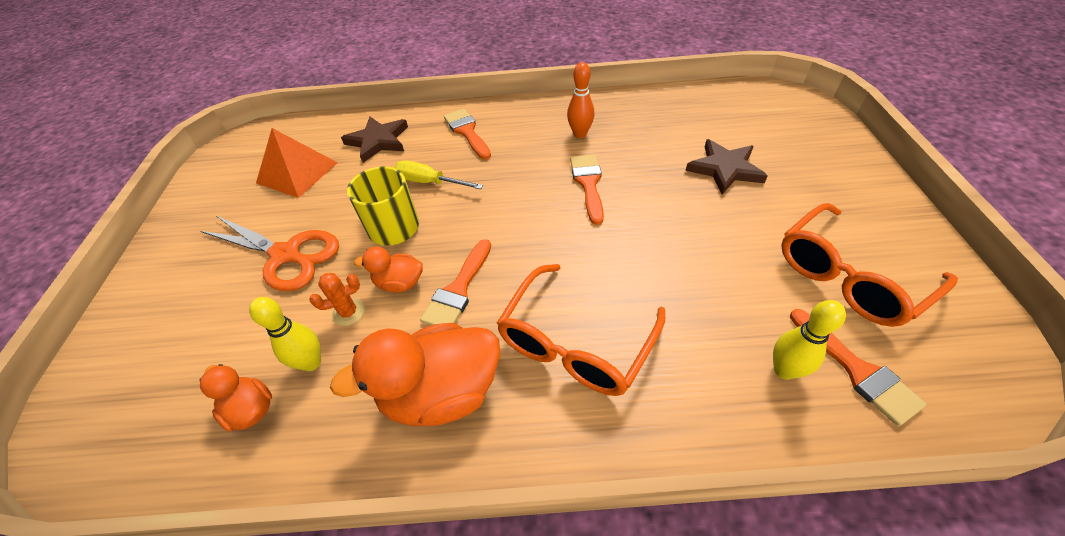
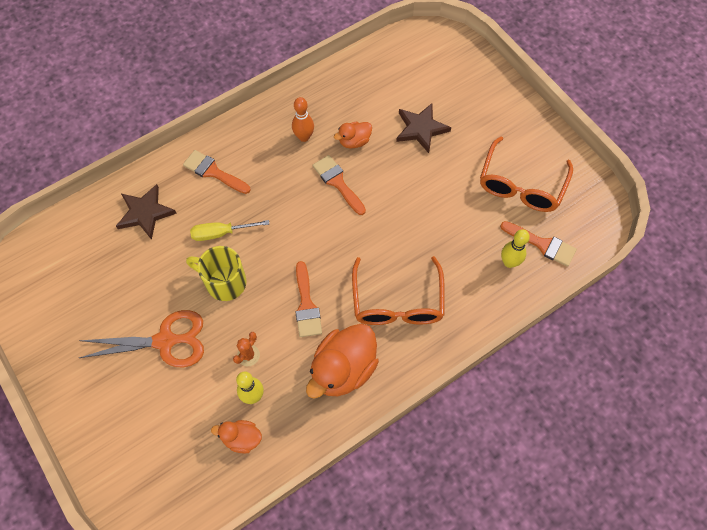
camera: 35 degrees left, 15 degrees up
orange pyramid [256,128,338,198] -> none
orange duck [354,247,423,293] -> orange duck moved to [334,122,372,149]

